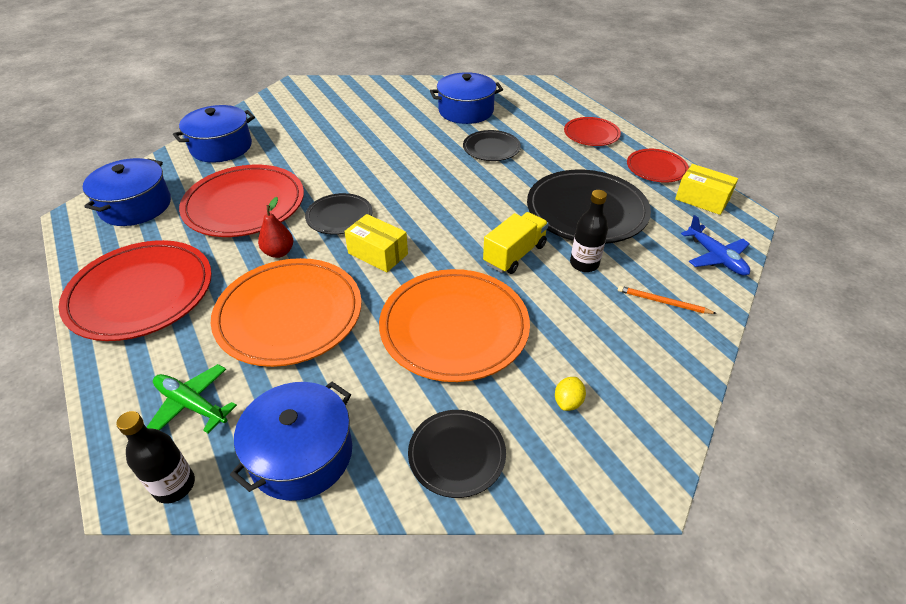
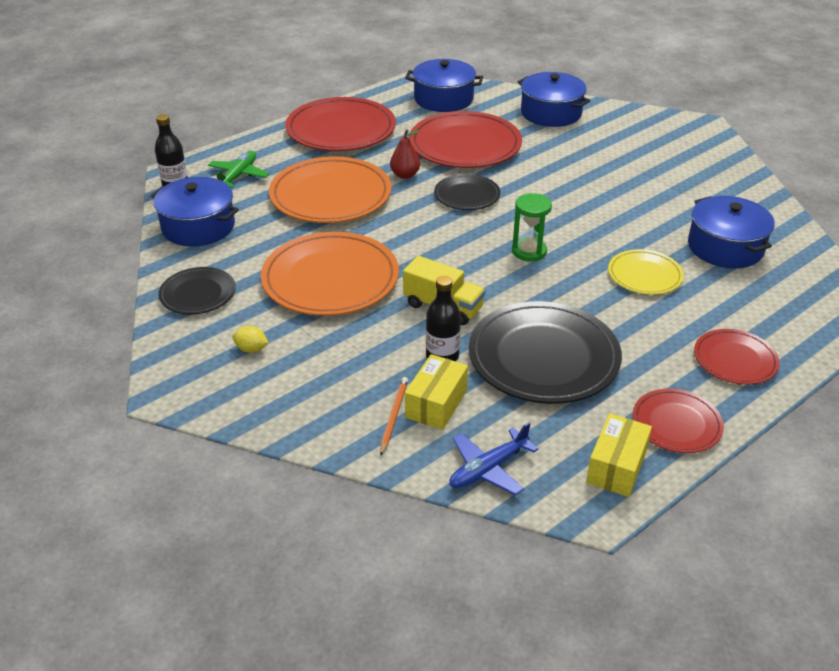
camera: 80 degrees right, 5 degrees down
yellow box [344,214,408,272] -> yellow box moved to [405,354,468,430]
black plate [463,130,521,161] -> yellow plate [608,249,684,295]
none -> green hourglass [512,193,552,262]

